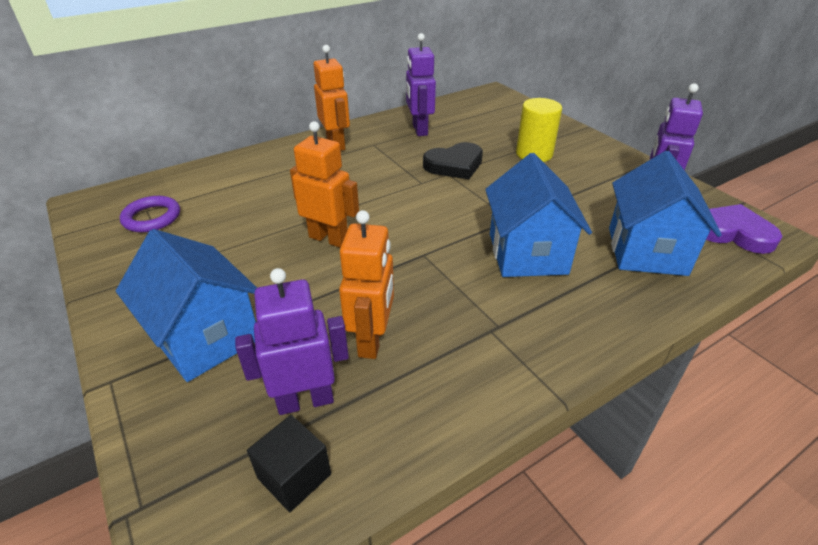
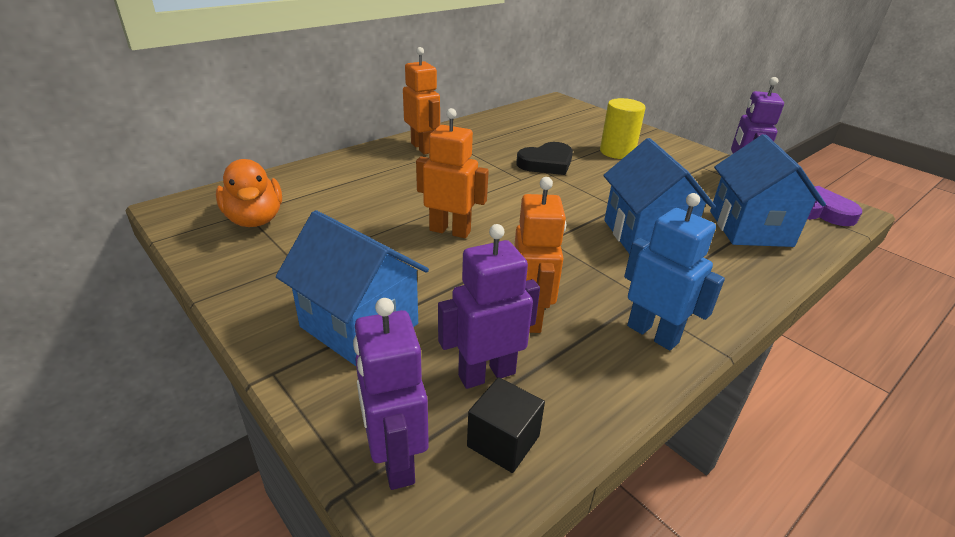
camera: 10 degrees left, 5 degrees down
purple ring [120,196,180,232] -> orange duck [216,159,282,227]
purple robot [406,33,436,136] -> purple robot moved to [353,298,429,490]
none -> blue robot [624,193,725,351]

